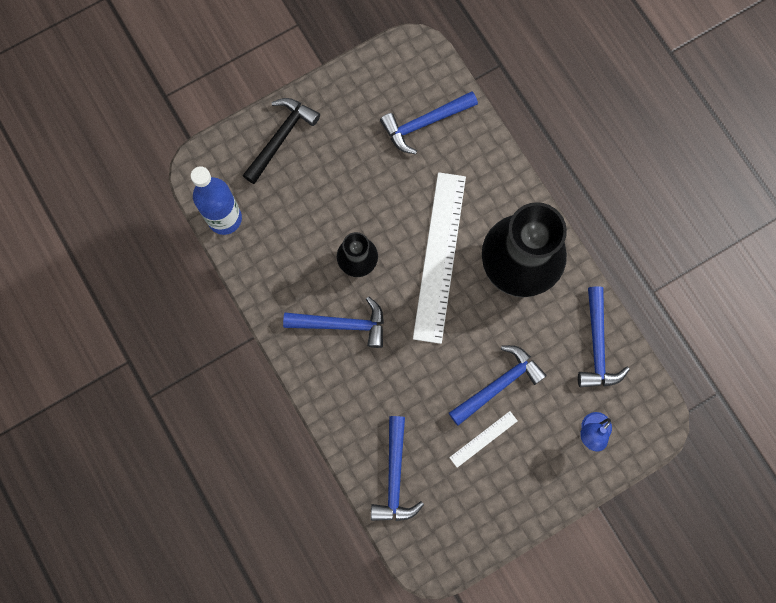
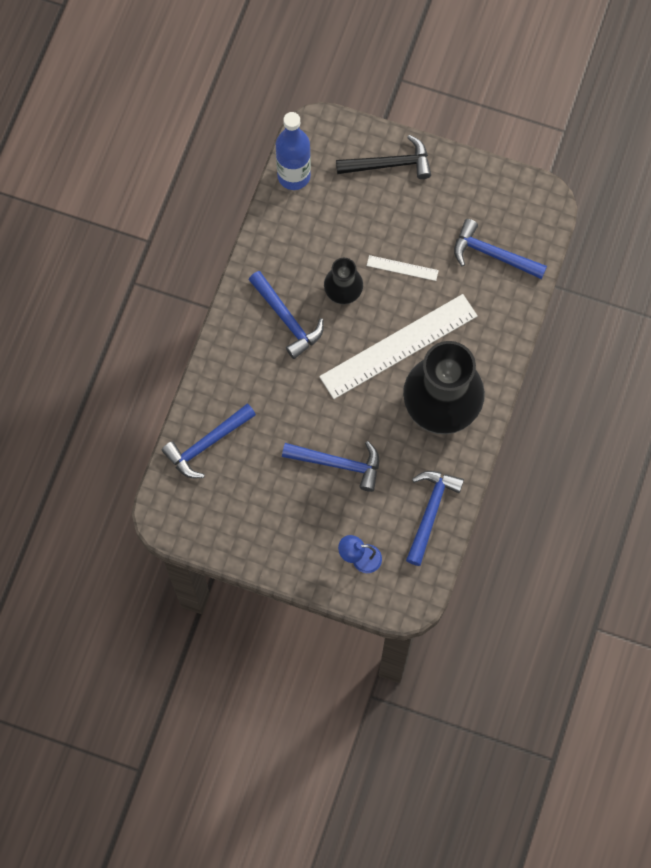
camera: 50 degrees right, 5 degrees down
white ruler [449,411,517,468] -> white ruler moved to [367,255,439,281]
blue hammer [578,286,630,387] -> blue hammer turned 150 degrees clockwise [406,471,464,566]

